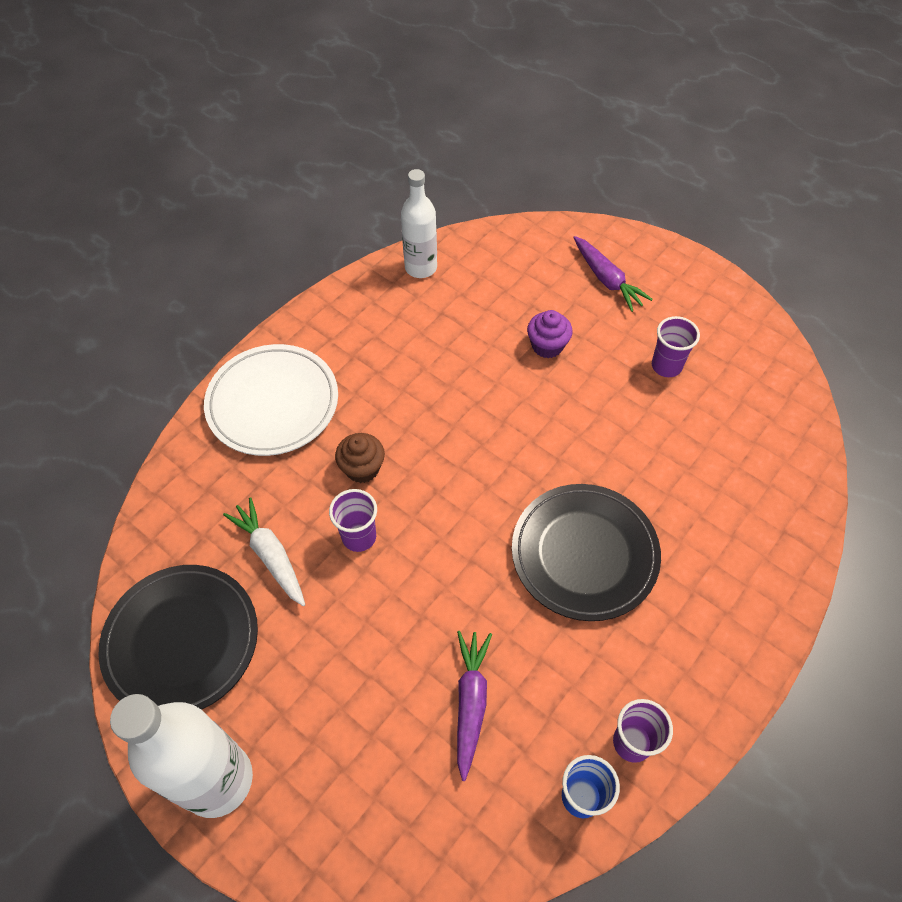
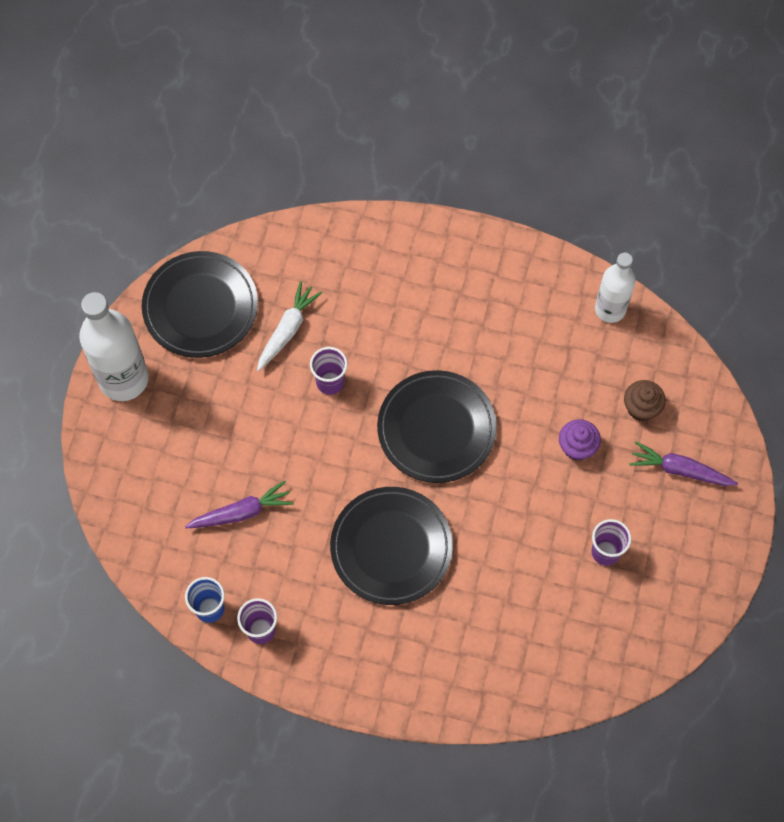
camera: 65 degrees right, 10 degrees up
white plate [204,344,338,456] -> none
brown cupcake [335,433,385,483] -> brown cupcake moved to [624,380,666,421]
purple carrot [573,236,653,312] -> purple carrot turned 75 degrees clockwise [629,442,738,486]
none -> black plate [377,370,497,483]

